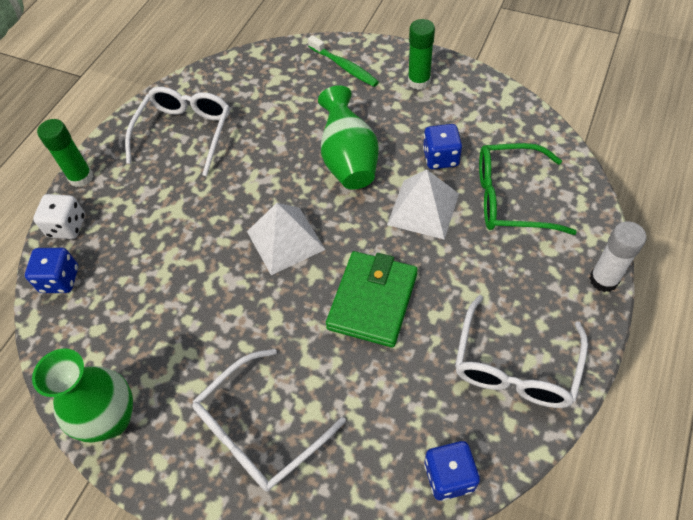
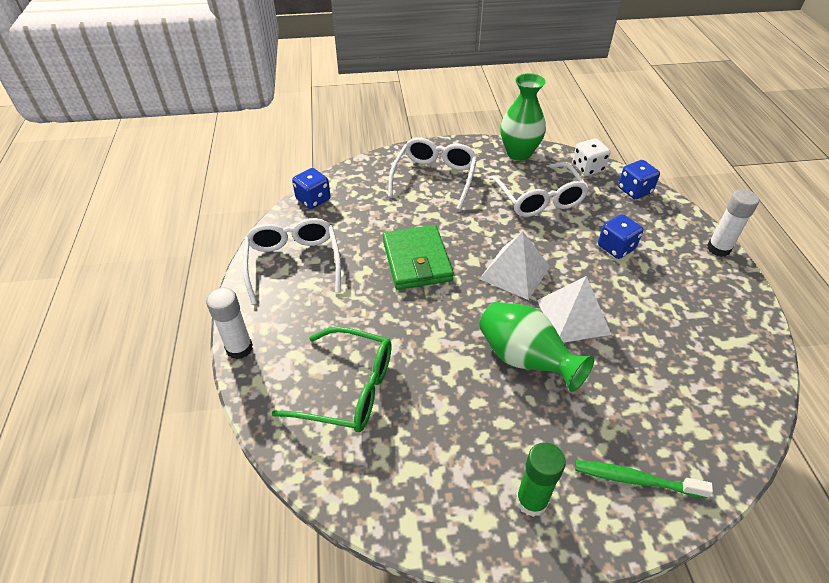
camera: 145 degrees right, 10 degrees down
white dice [33,194,85,239] -> white dice moved to [572,138,610,176]
green glue stick [37,119,93,187] -> white glue stick [707,189,759,257]
white glasses [125,87,230,176] -> white glasses moved to [489,162,589,217]
white pyramid [387,170,459,240] -> white pyramid moved to [537,276,612,343]
blue dice [423,124,462,169] -> blue dice moved to [598,214,643,259]
green glasses [479,143,577,235] -> green glasses turned 45 degrees clockwise [272,327,392,432]

